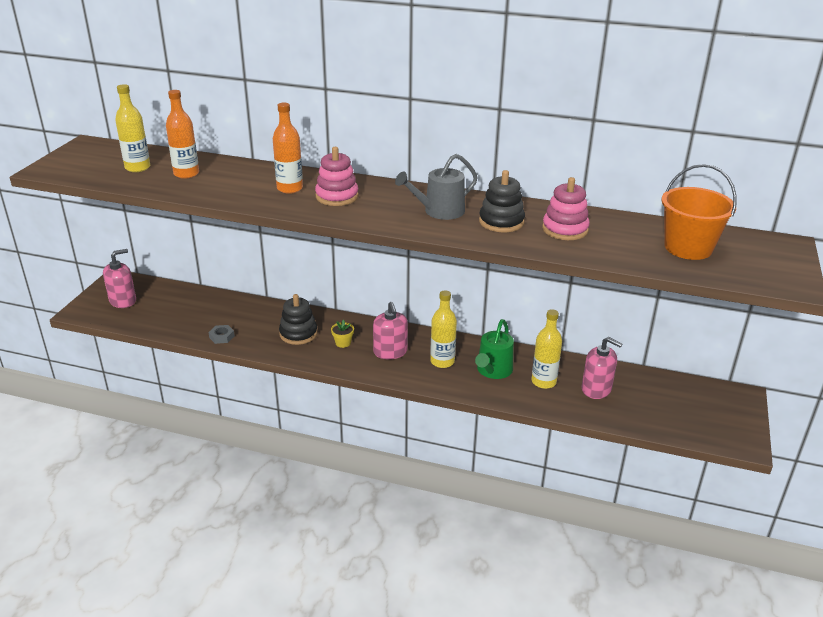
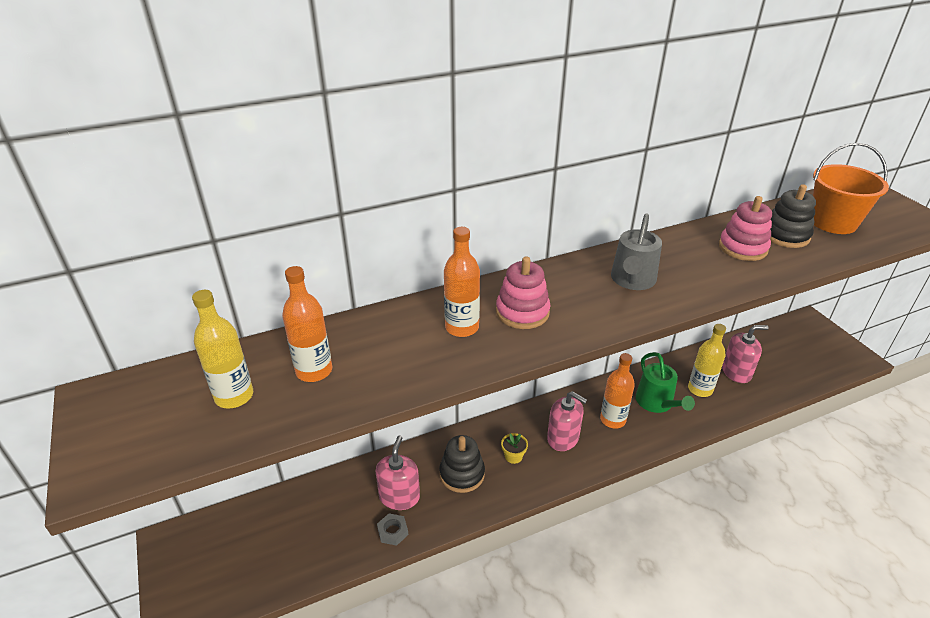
camera: 40 degrees left, 5 degrees up
pink soap dispenser [103,249,136,308] -> pink soap dispenser moved to [375,436,420,510]
yellow bottle [430,290,457,368] -> orange bottle [600,353,635,429]
black stacking toy [479,170,525,232] -> black stacking toy moved to [770,184,816,248]

